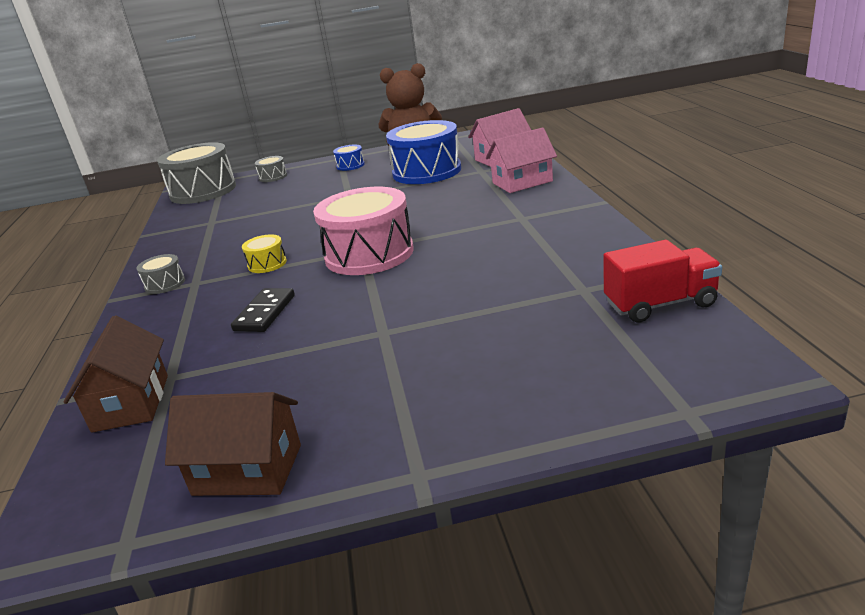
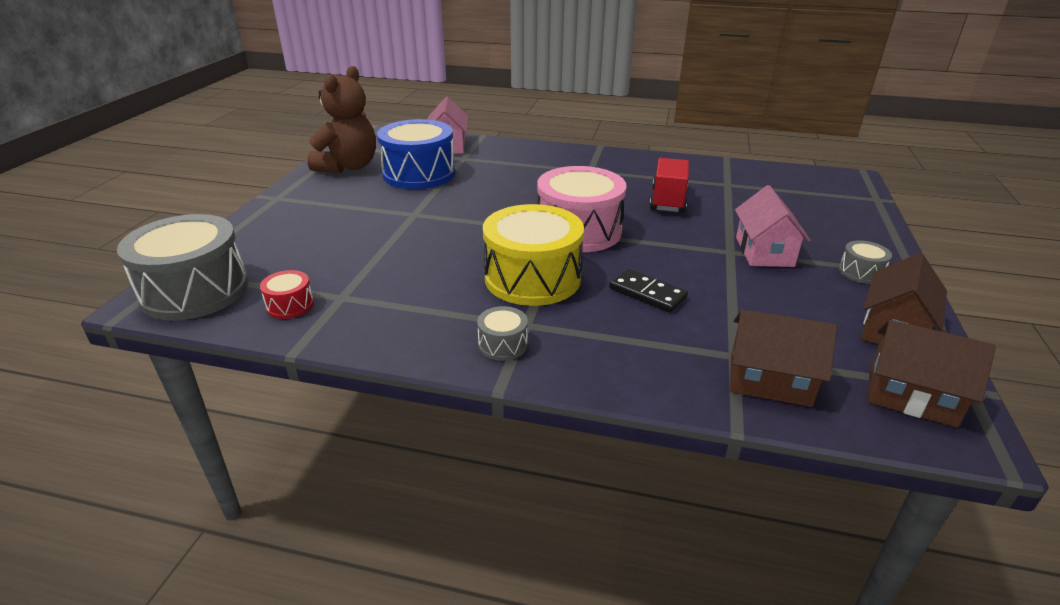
camera: 70 degrees left, 5 degrees up
yellow drum [242,234,287,273] -> yellow drum [483,204,584,306], size x2.27
grey drum [255,156,287,182] -> grey drum moved to [839,240,892,284]
blue drum [333,145,365,171] -> none
pink house [486,128,557,193] -> pink house moved to [735,185,811,267]
red truck [603,240,722,323] -> red truck moved to [650,158,689,213]
none -> red drum [260,270,314,319]
none -> brown house [868,320,996,428]

